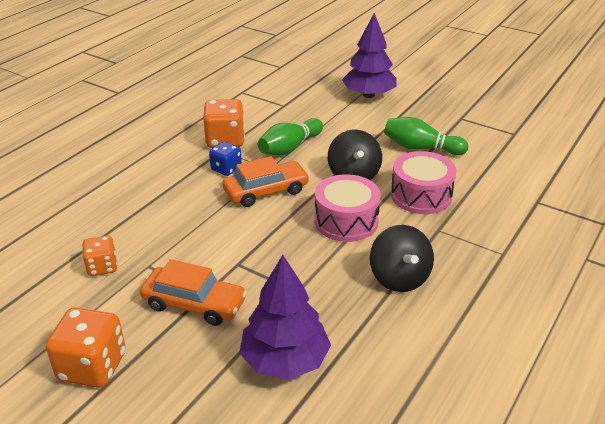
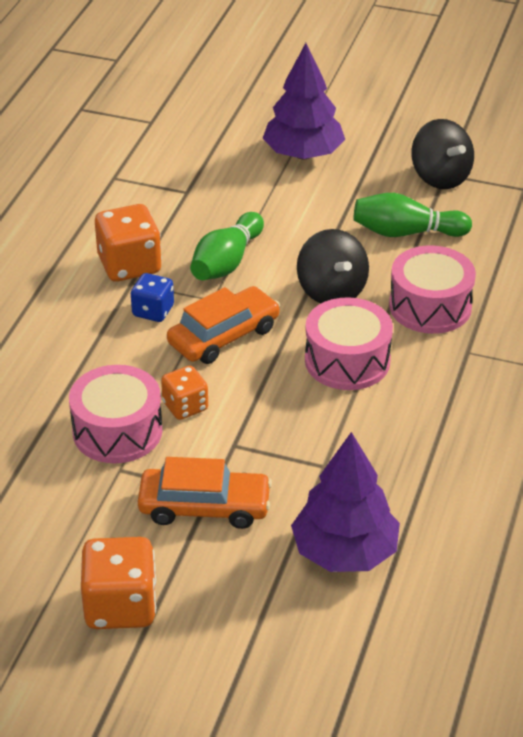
camera: 15 degrees left, 5 degrees up
orange dice [82,236,117,276] -> orange dice moved to [161,366,208,420]
black spinning top [370,225,434,292] -> black spinning top moved to [412,119,474,189]
none -> pink drum [69,365,163,463]

